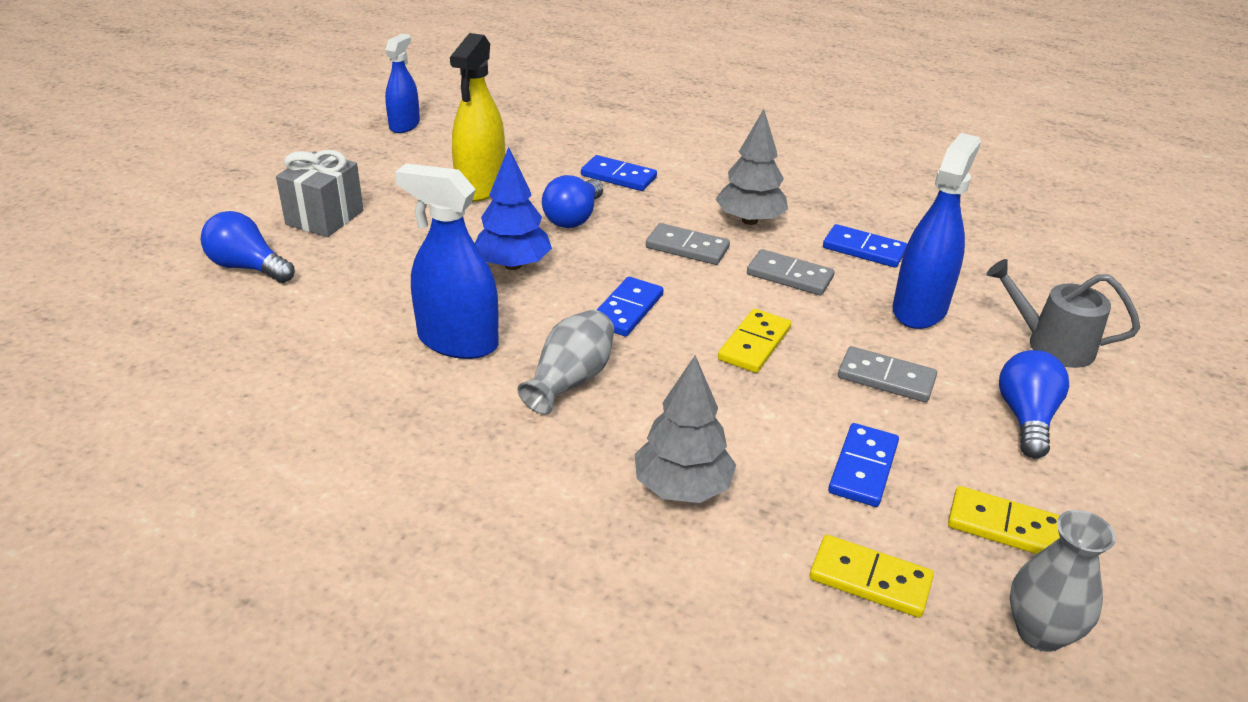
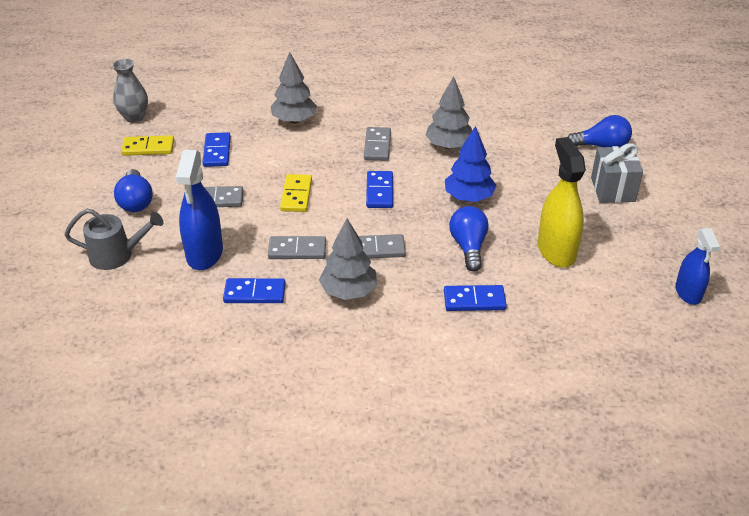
camera: 155 degrees right, 5 degrees up
blue spray bottle [395,163,499,359] -> grey tree [425,76,472,149]
grey vase [517,310,614,415] -> grey domino [364,127,391,161]
yellow domino [809,535,934,618] -> none

